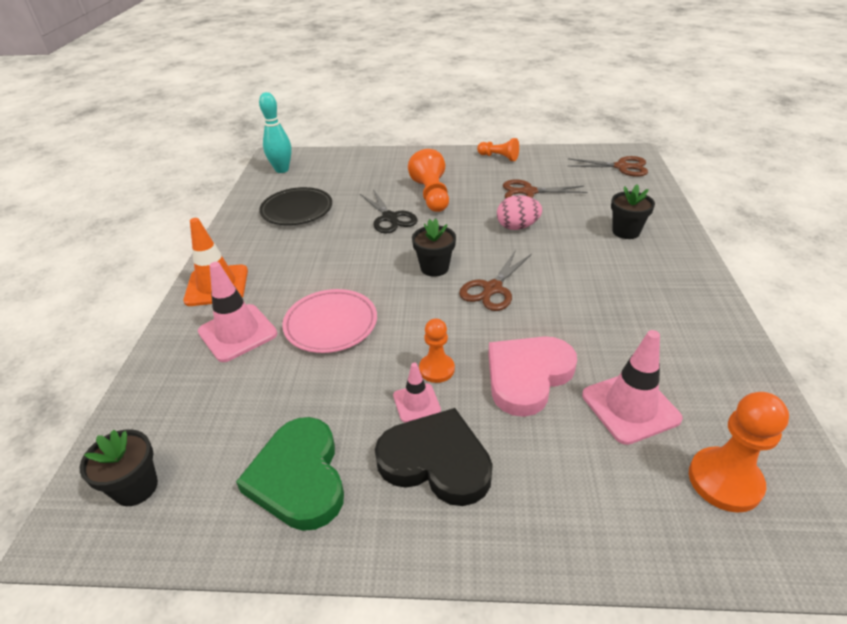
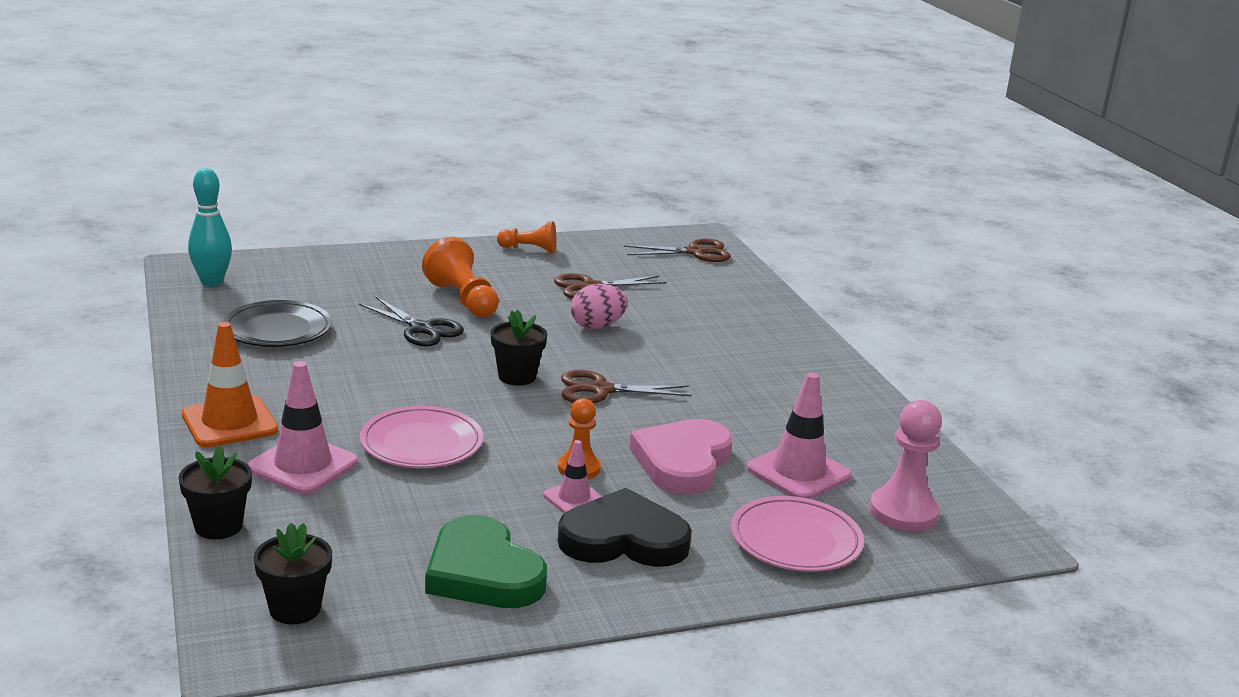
camera: 25 degrees left, 15 degrees down
brown scissors [459,250,532,311] -> brown scissors turned 75 degrees clockwise [561,370,691,403]
black flower pot [611,184,655,239] -> black flower pot moved to [179,446,252,539]
orange pawn [689,392,789,513] -> pink pawn [869,400,942,532]
none -> pink plate [731,496,864,572]

